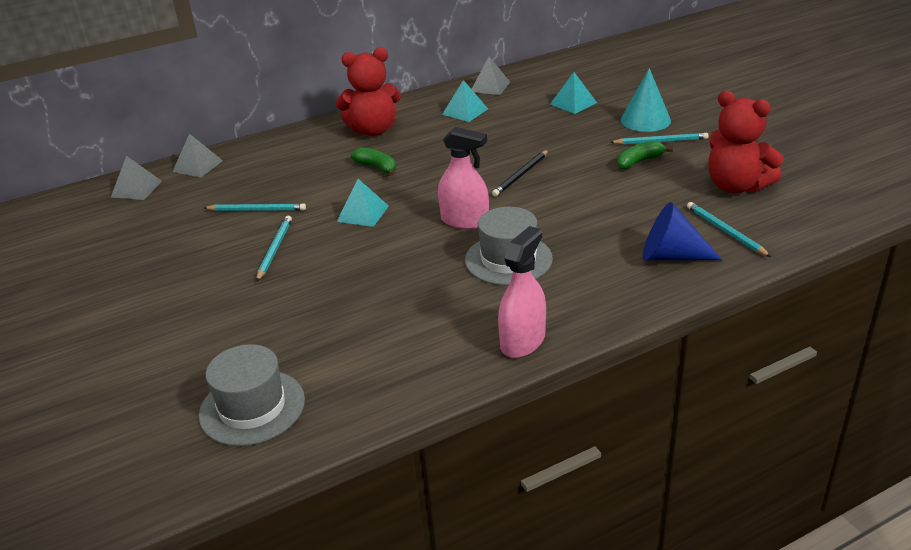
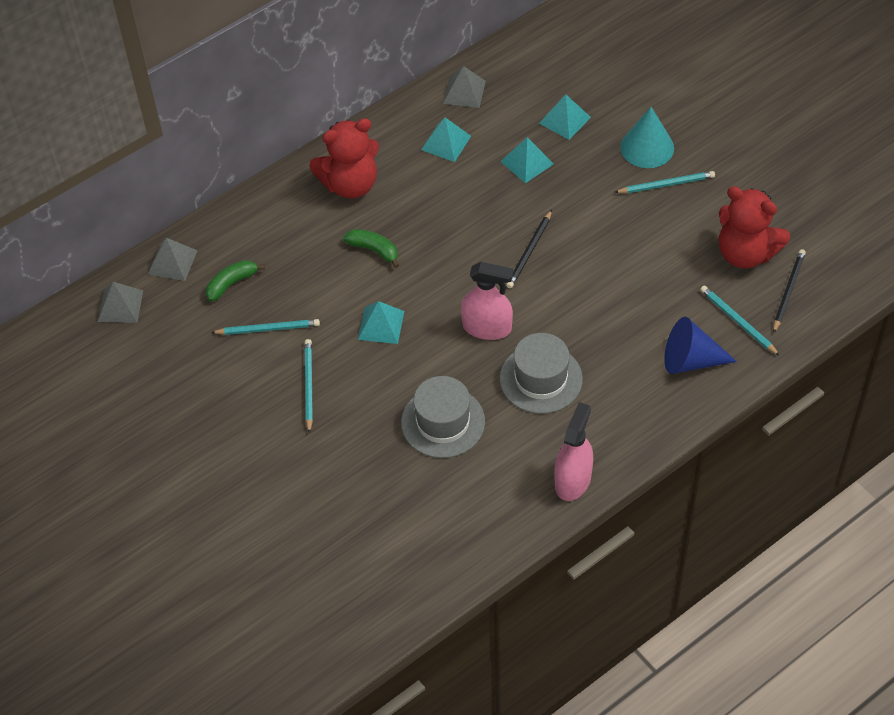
camera: 10 degrees left, 20 degrees up
grey hat [199,344,305,446] -> grey hat moved to [401,376,485,458]
green banana [617,141,673,169] -> green banana moved to [206,260,265,302]
none -> turquoise pyramid [500,137,554,183]
none -> black pencil [773,249,806,333]

